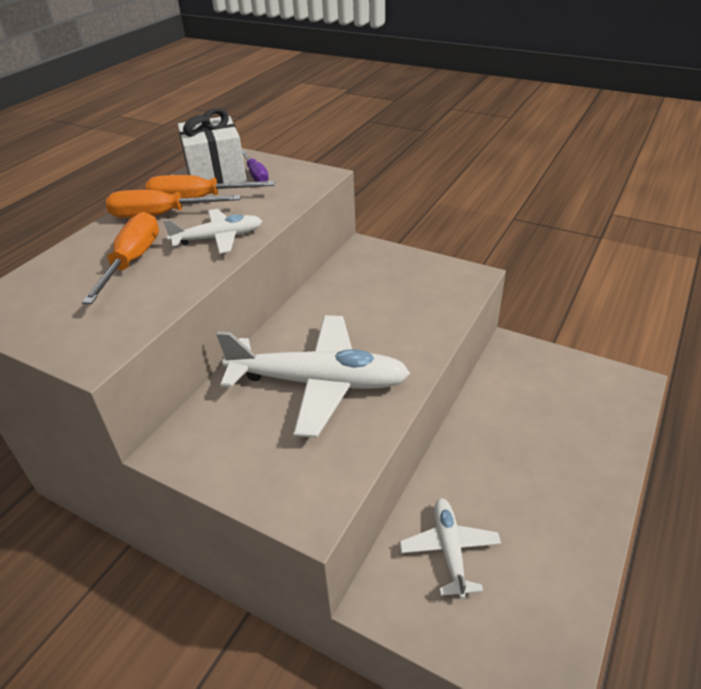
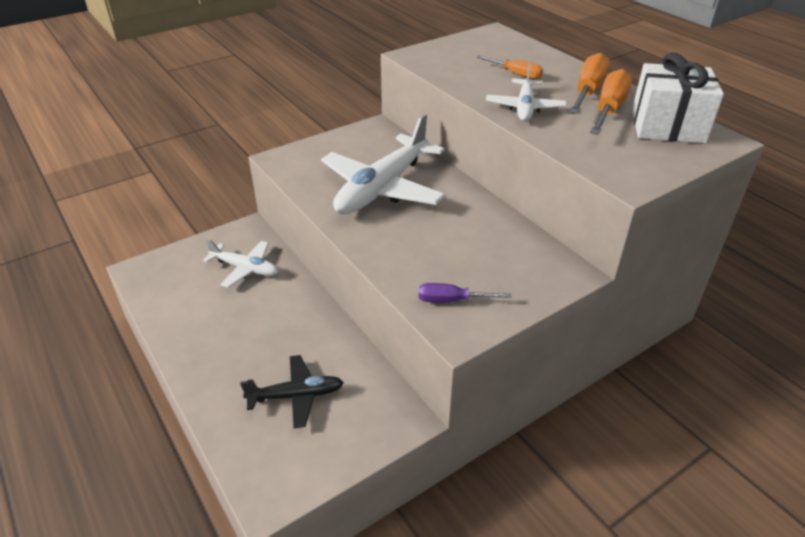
camera: 115 degrees right, 0 degrees up
orange screwdriver [82,212,159,304] -> orange screwdriver [477,56,543,79], size x0.61
purple screwdriver [242,150,269,182] -> purple screwdriver moved to [419,283,511,303]
none -> black plane [240,355,344,428]

